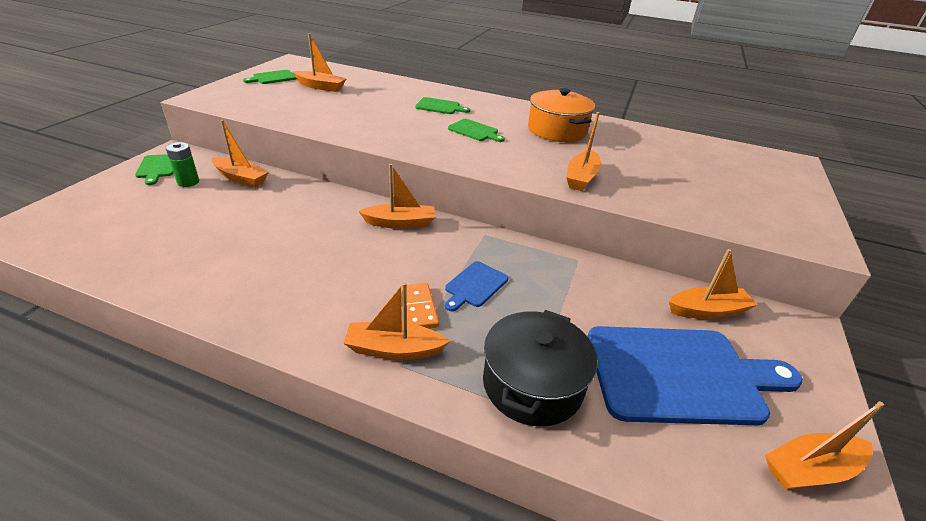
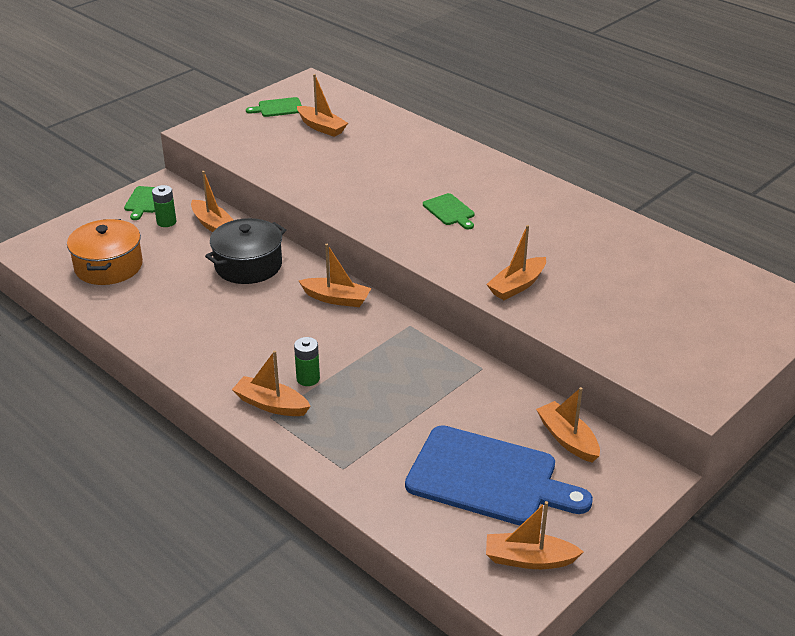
camera: 25 degrees right, 0 degrees up
orange domino [401,283,439,329] -> green battery [294,337,320,386]
green cutting board [415,97,470,114] -> none
blue cutting board [445,261,508,311] -> none
black pot [483,310,598,427] -> black pot moved to [205,218,286,284]
orange pot [528,88,595,142] -> orange pot moved to [67,219,143,285]
orange boat [669,249,758,319] -> orange boat turned 135 degrees counterclockwise [536,387,600,462]

